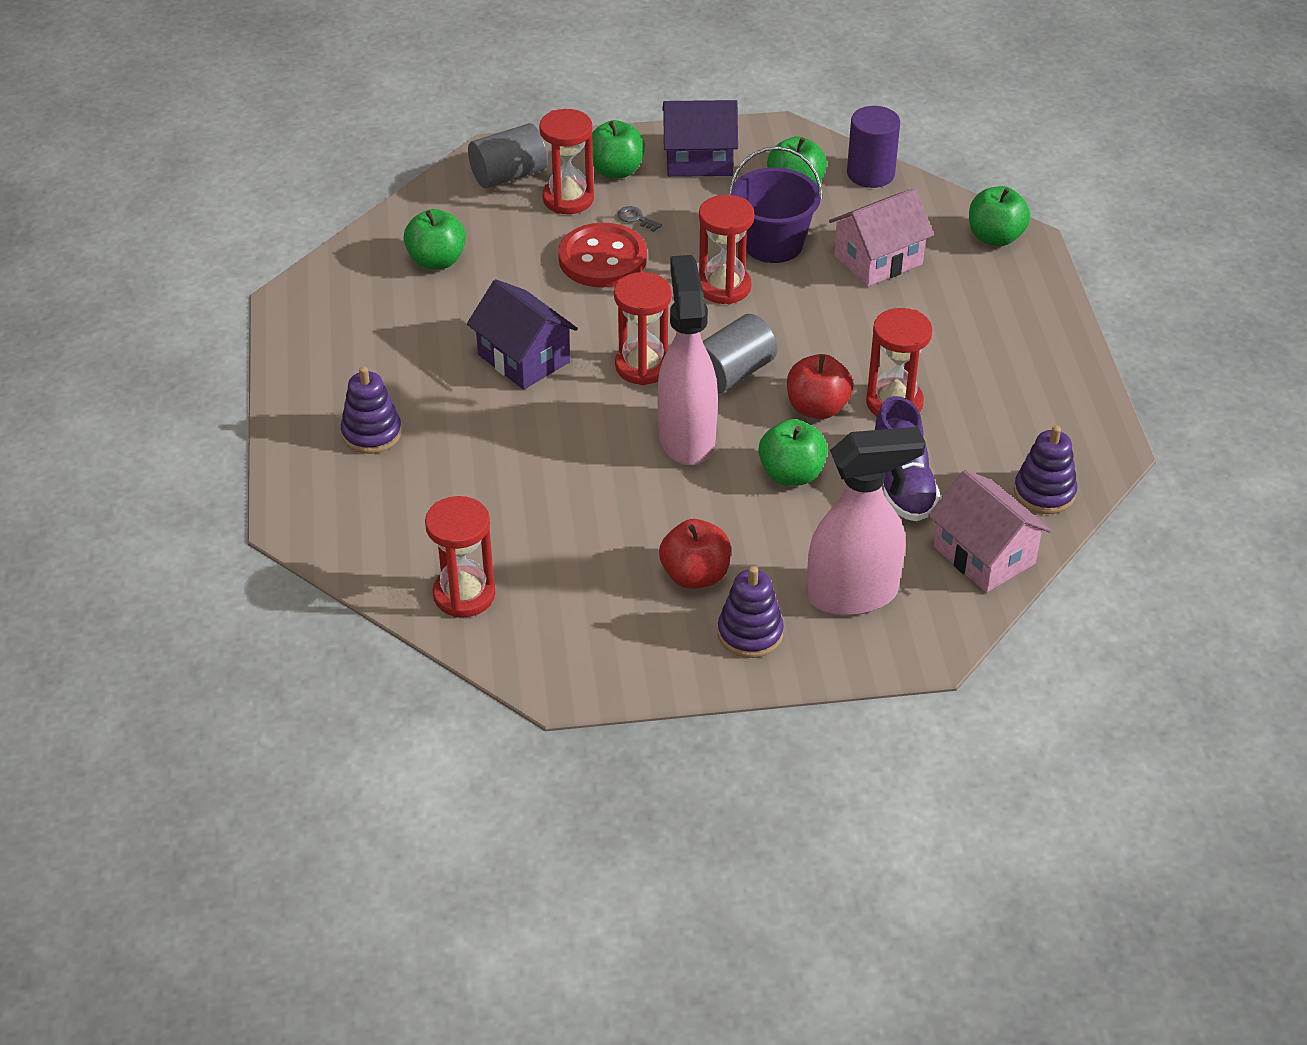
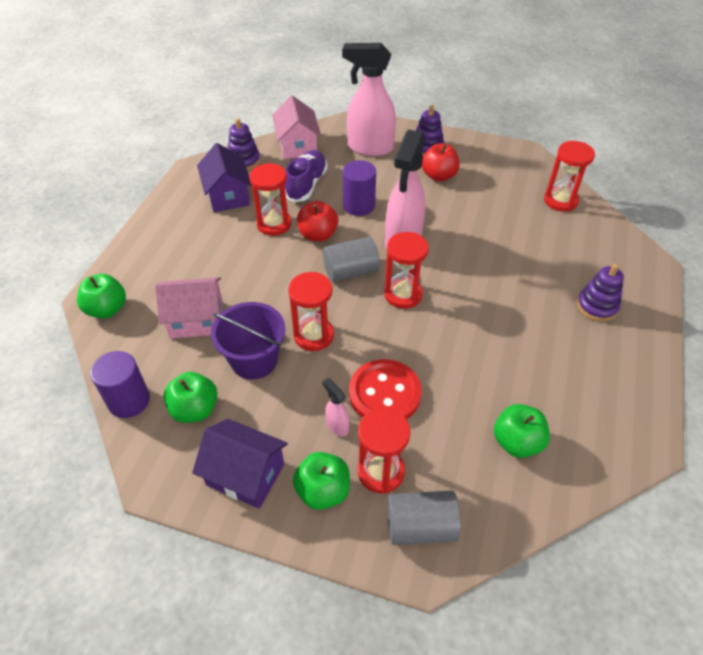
camera: 155 degrees left, 5 degrees up
purple house [467,279,578,390] -> purple house moved to [197,143,252,212]
grey key [618,206,662,232] -> pink spray bottle [323,378,349,436]
green apple [758,419,828,486] -> purple cylinder [343,160,376,216]

